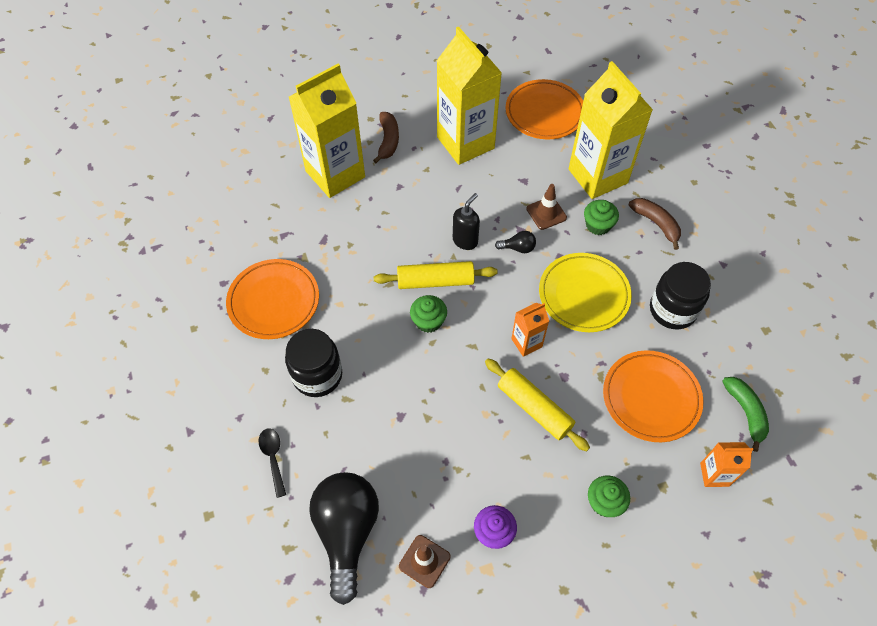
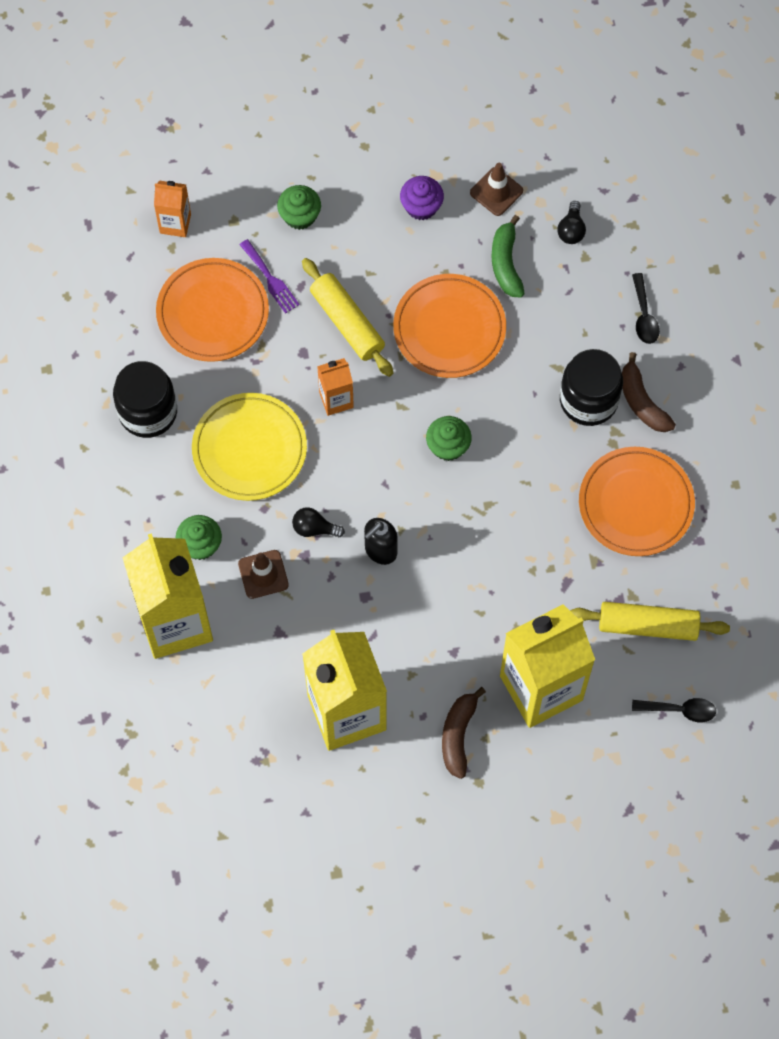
camera: 170 degrees left, 10 degrees up
black light bulb [309,472,379,605] -> black light bulb [557,201,586,244], size x0.41
yellow rolling pin [374,261,498,289] -> yellow rolling pin moved to [570,602,730,641]
orange plate [505,79,583,139] -> orange plate moved to [393,274,506,378]
brown banana [629,198,681,250] -> brown banana moved to [622,352,676,432]
green banana [722,377,769,452] -> green banana moved to [491,215,525,298]
none -> purple fork [239,239,300,314]
none -> black spoon [632,698,716,722]

